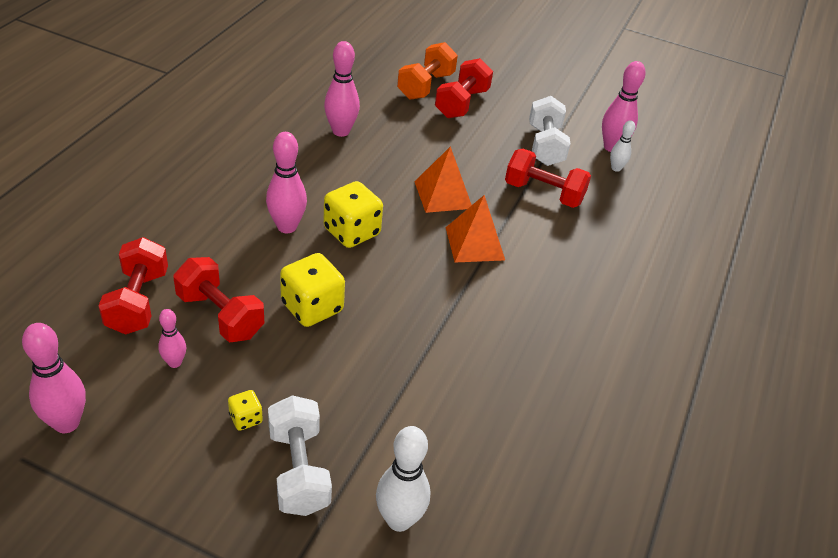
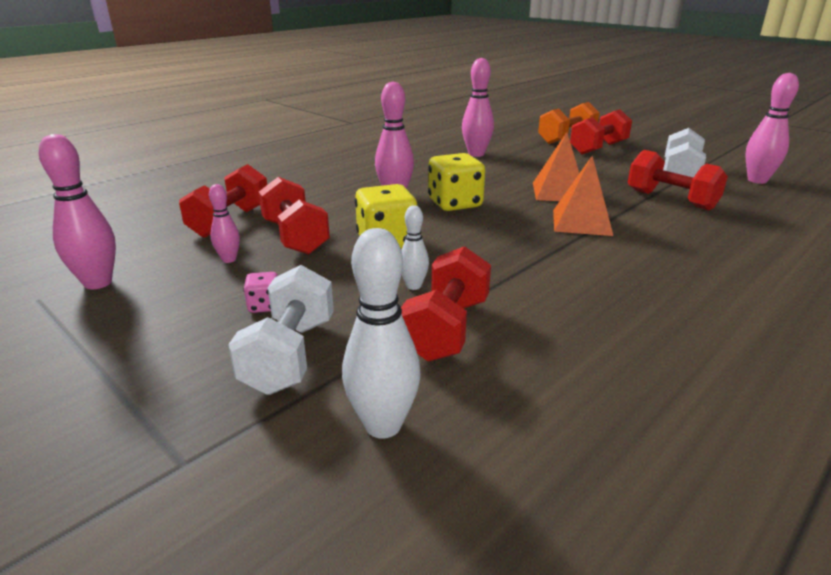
camera: 25 degrees right, 15 degrees down
yellow dice [228,390,263,431] -> pink dice [243,272,278,313]
white bowling pin [610,120,635,172] -> white bowling pin moved to [401,205,429,290]
none -> red dumbbell [401,246,491,361]

